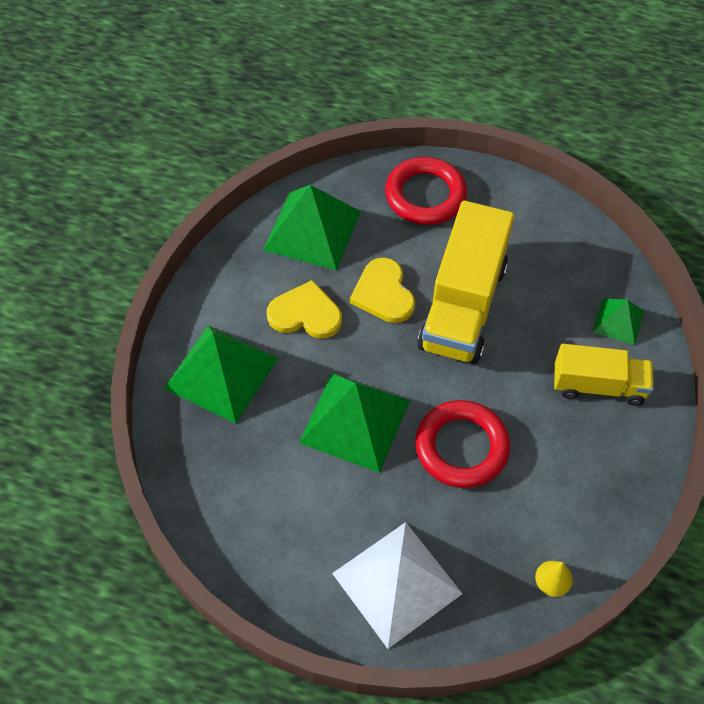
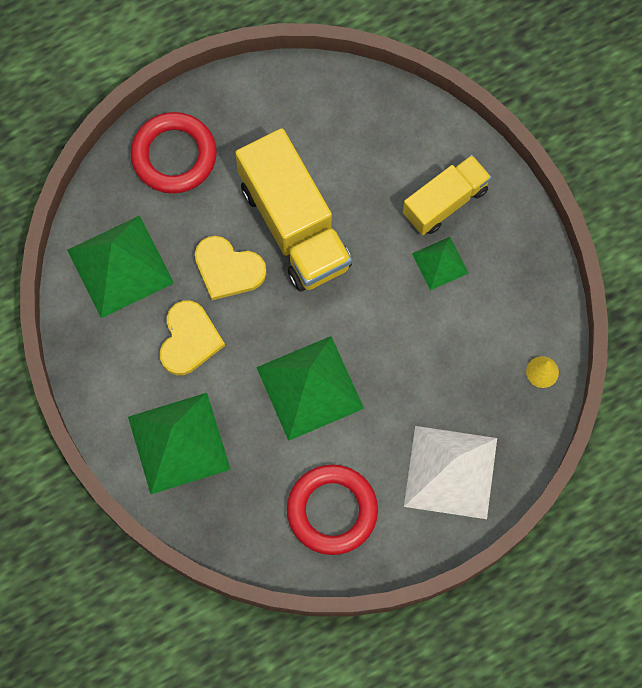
camera: 45 degrees left, 15 degrees up
yellow heart [267,280,342,338] -> yellow heart turned 135 degrees clockwise [160,300,225,375]
red ring [415,400,510,488] -> red ring moved to [287,464,378,555]
green pyramid [593,298,644,345] -> green pyramid moved to [412,237,468,290]

